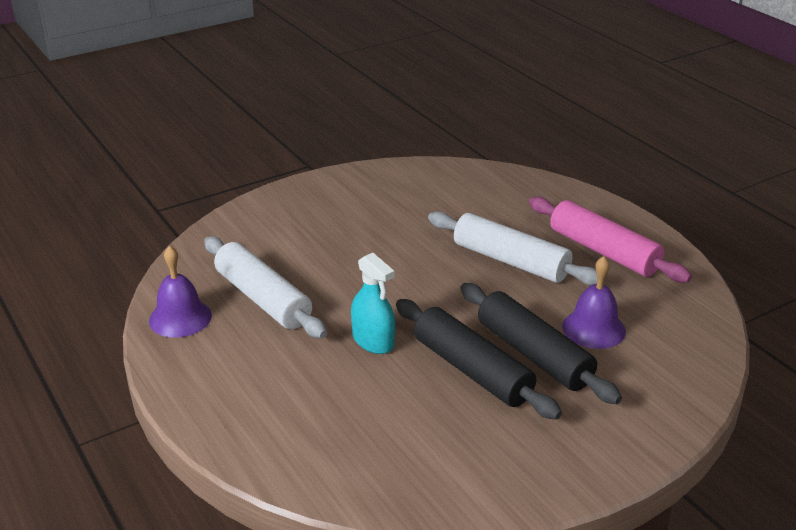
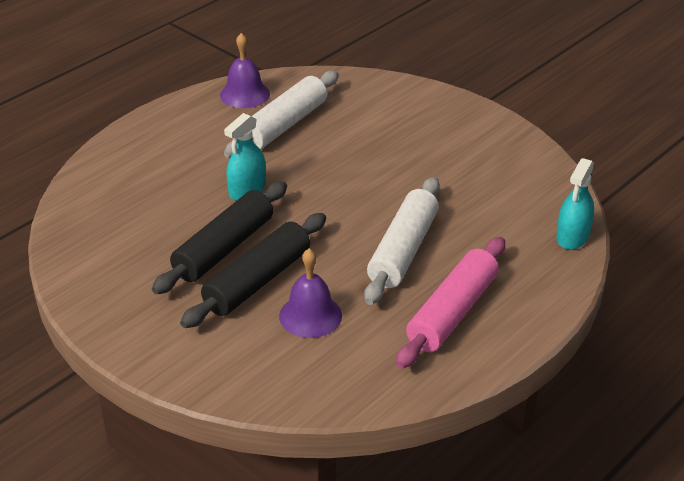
camera: 75 degrees right, 5 degrees up
none -> turquoise spray bottle [556,158,594,250]

